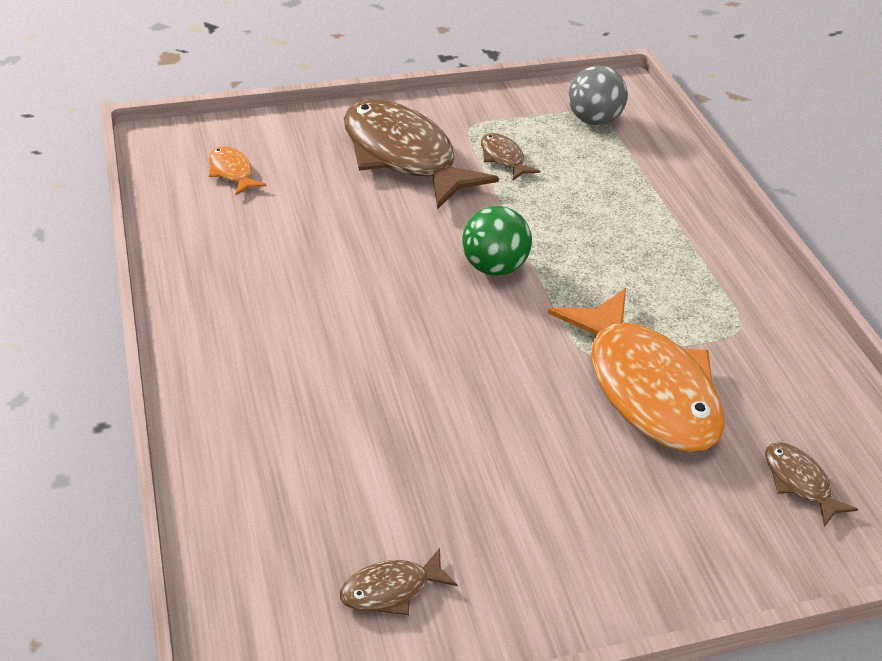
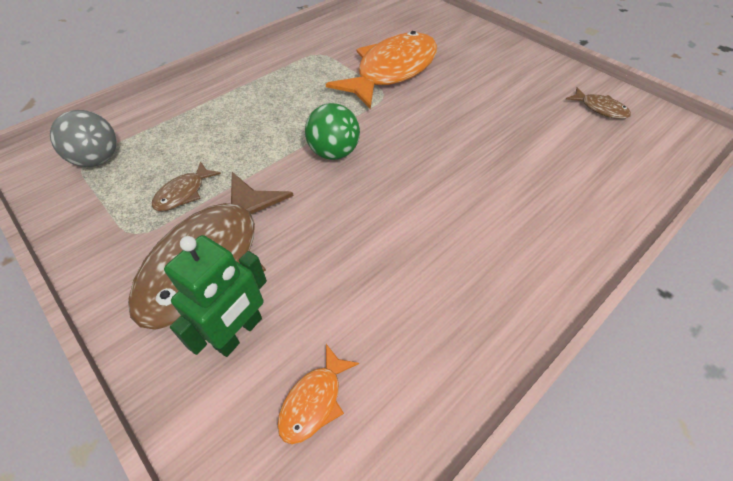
camera: 115 degrees left, 10 degrees up
brown fish [765,442,858,527] -> none
none -> green robot [164,235,267,357]

